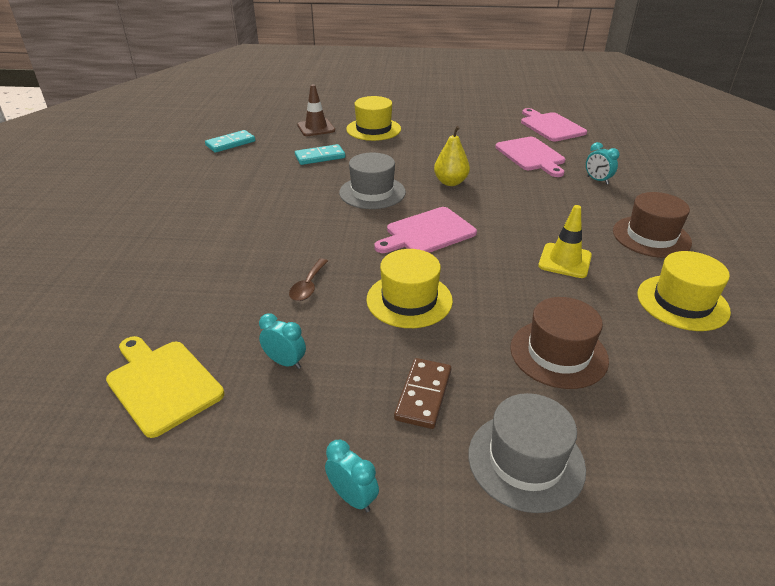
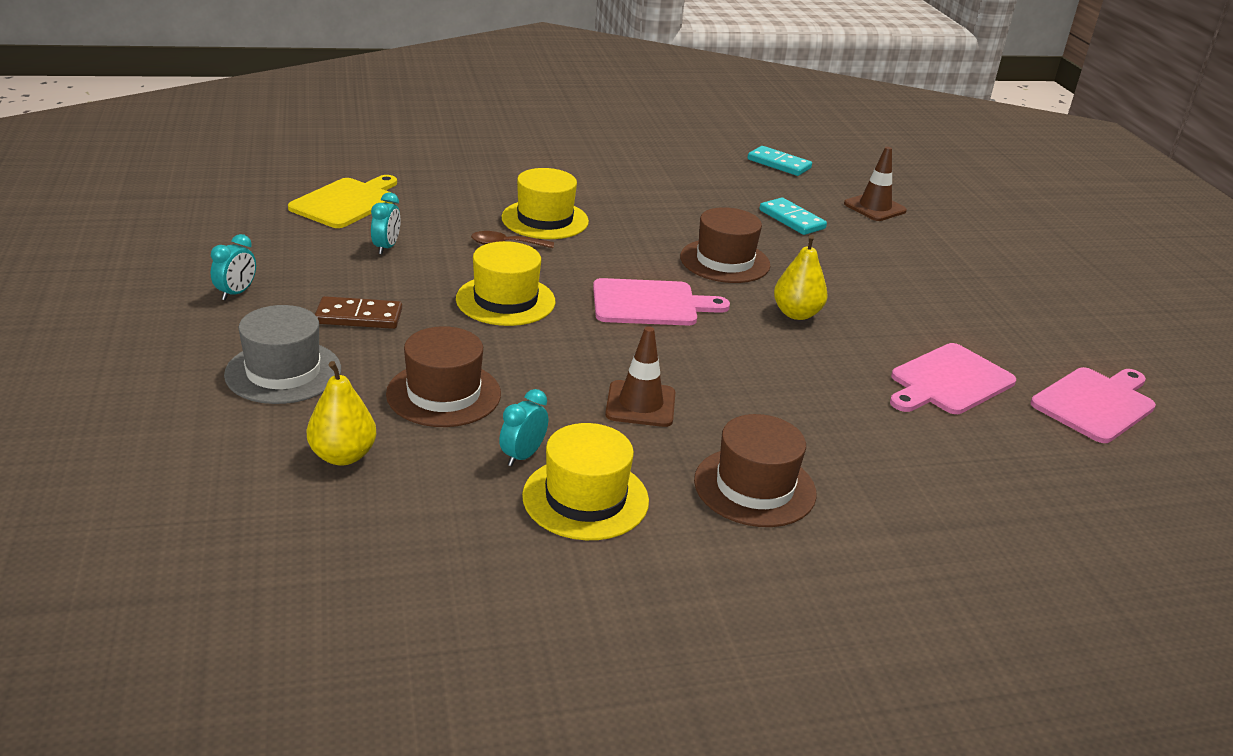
camera: 70 degrees right, 5 degrees down
grey hat [339,152,406,209] -> brown hat [680,207,770,283]
yellow hat [346,96,401,141] -> yellow hat moved to [501,168,589,239]
pink cutting board [374,207,477,253] -> pink cutting board turned 135 degrees clockwise [593,278,730,325]
yellow traffic cone [538,205,592,278] -> brown traffic cone [605,326,675,427]
turquoise clock [586,142,620,185] -> turquoise clock moved to [499,389,548,466]
none -> yellow pear [307,361,376,466]

